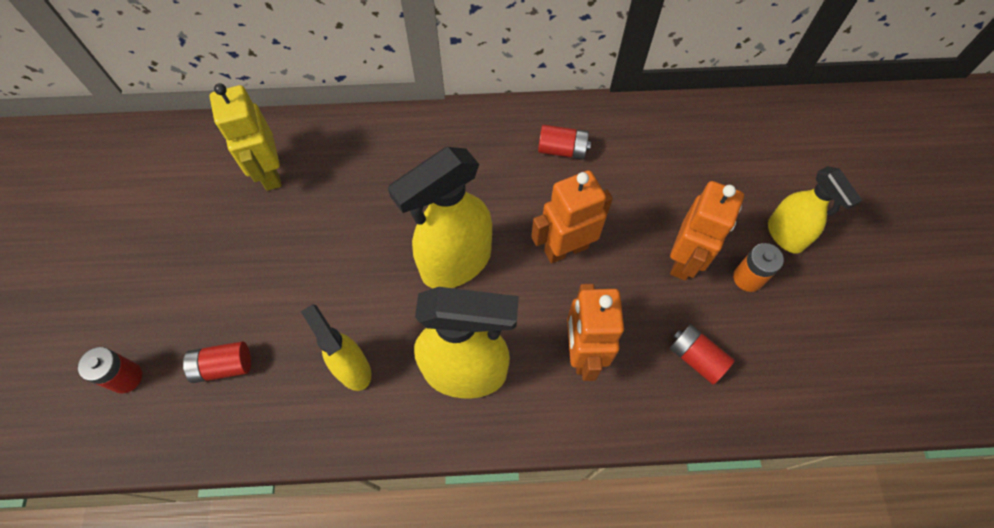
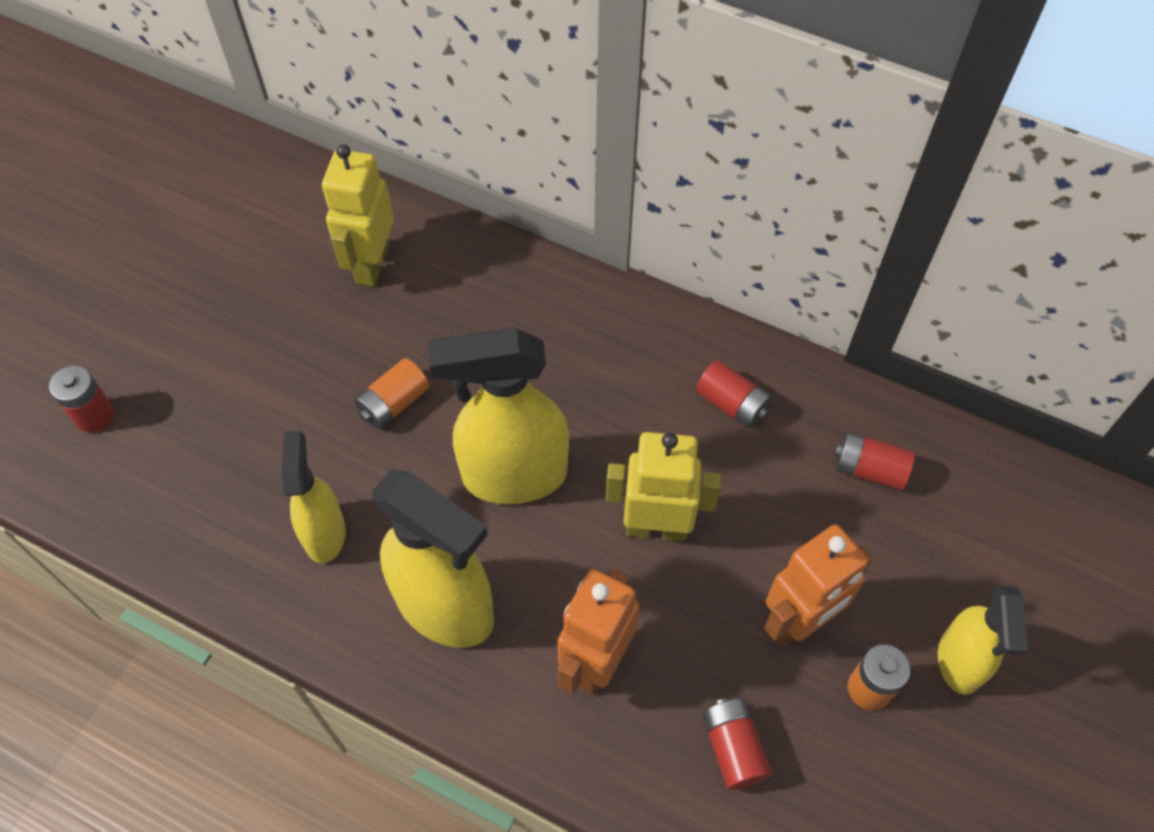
camera: 30 degrees right, 5 degrees down
red battery [183,341,251,383] -> red battery moved to [834,432,915,491]
orange robot [531,170,613,264] -> yellow robot [606,432,721,541]
none -> orange battery [354,358,429,429]

